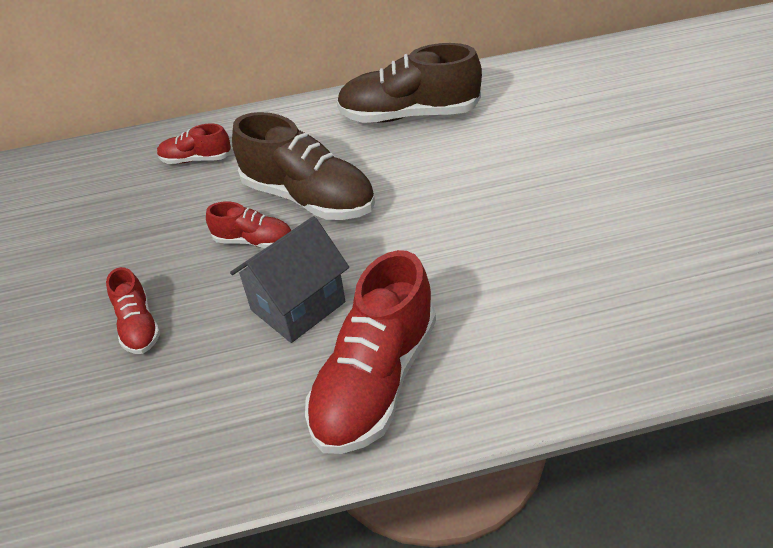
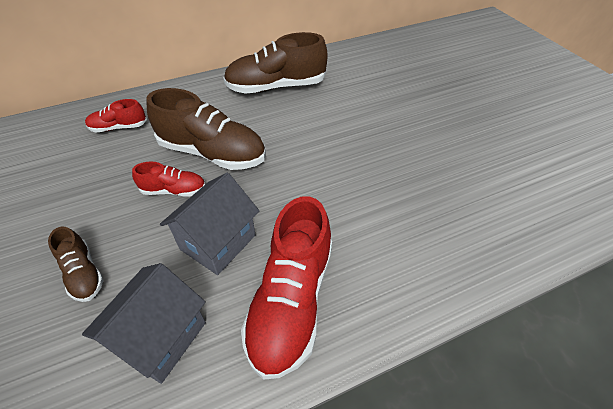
camera: 15 degrees left, 5 degrees up
red shoe [106,267,160,354] -> brown shoe [48,227,104,302]
none -> grey house [82,263,206,384]

